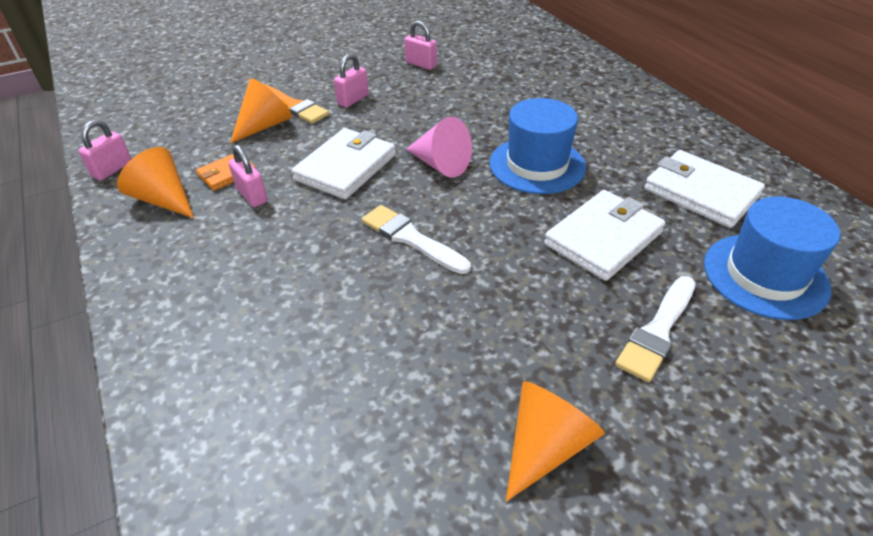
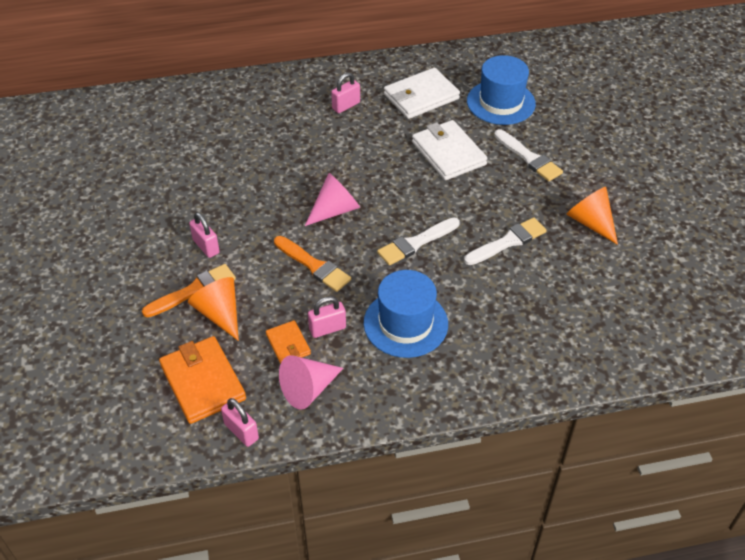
camera: 75 degrees left, 5 degrees up
orange cone [117,147,194,218] -> pink cone [279,355,344,410]
white wallet [292,128,396,199] -> orange brush [274,236,351,292]
pink padlock [404,21,437,70] -> pink padlock moved to [331,73,360,113]
blue hat [489,98,586,194] -> blue hat moved to [363,270,448,358]
none -> orange wallet [159,336,246,424]
none -> white brush [464,217,547,265]

